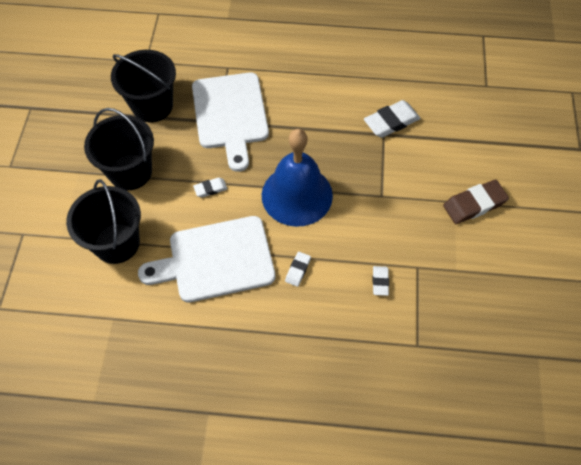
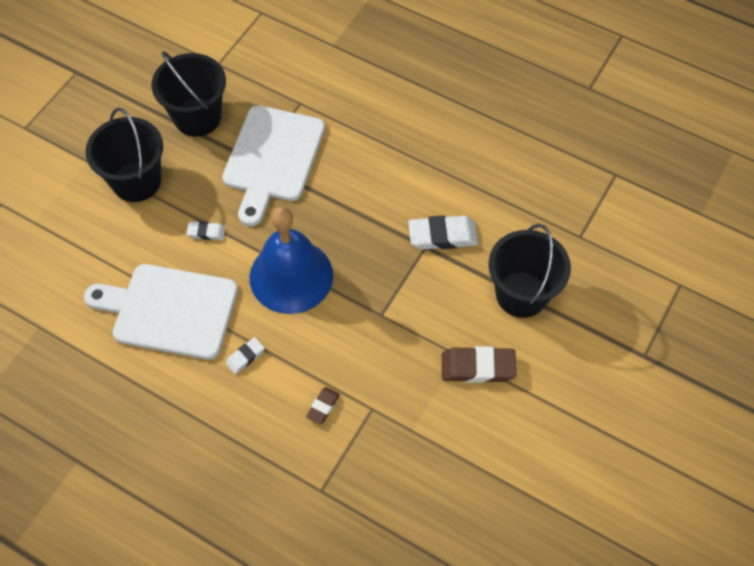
camera: 25 degrees right, 0 degrees up
black bucket [66,179,141,264] -> black bucket moved to [488,224,571,318]
white eraser [373,266,389,296] -> brown eraser [306,387,340,424]

